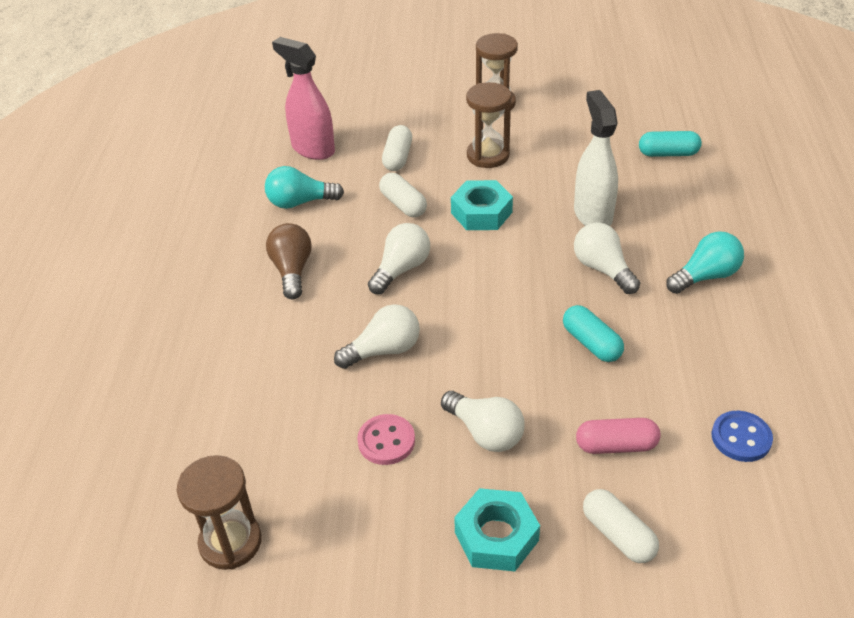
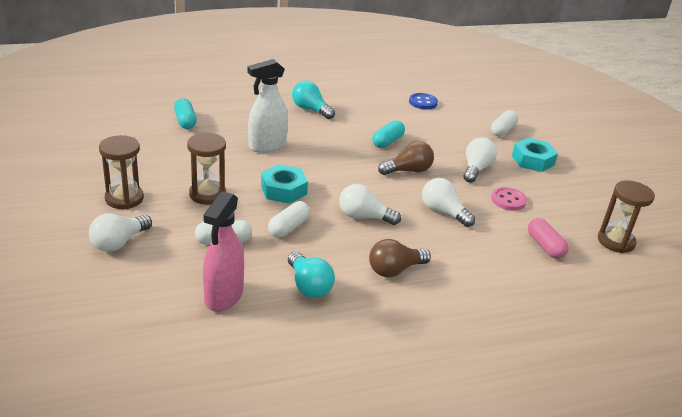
camera: 115 degrees left, 10 degrees down
white light bulb [574,222,640,294] -> white light bulb moved to [89,213,152,252]
pink capsule [576,418,661,454] -> pink capsule moved to [528,218,569,259]
none -> brown light bulb [378,141,434,175]

